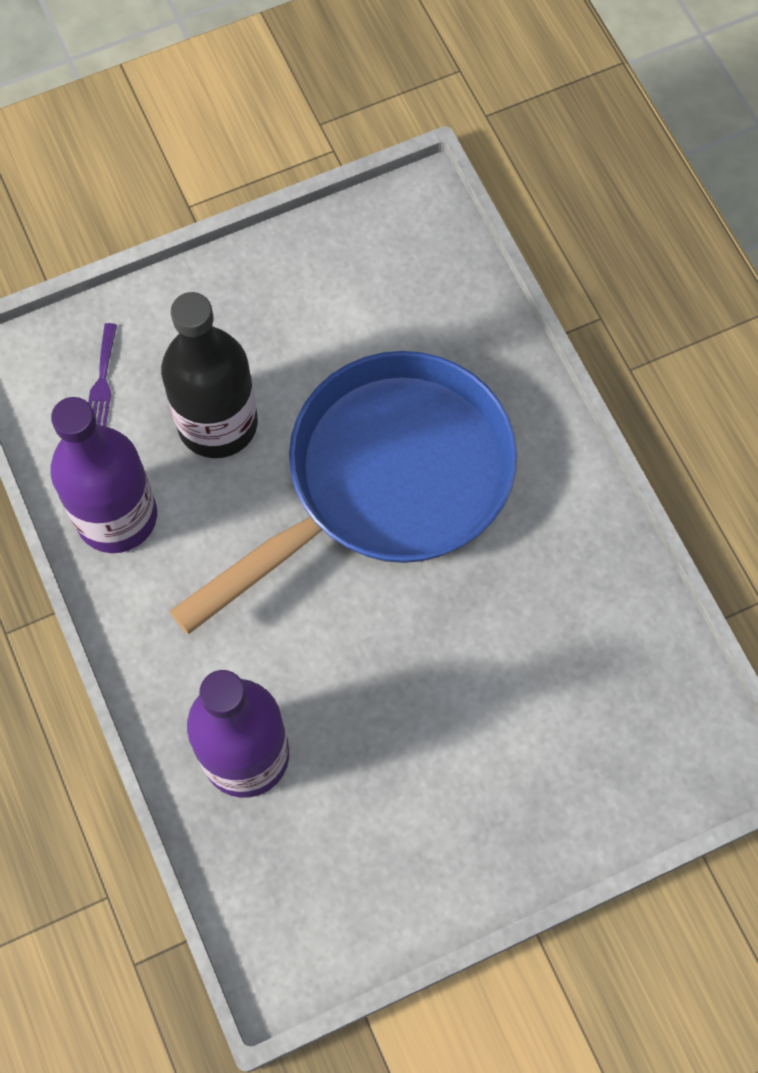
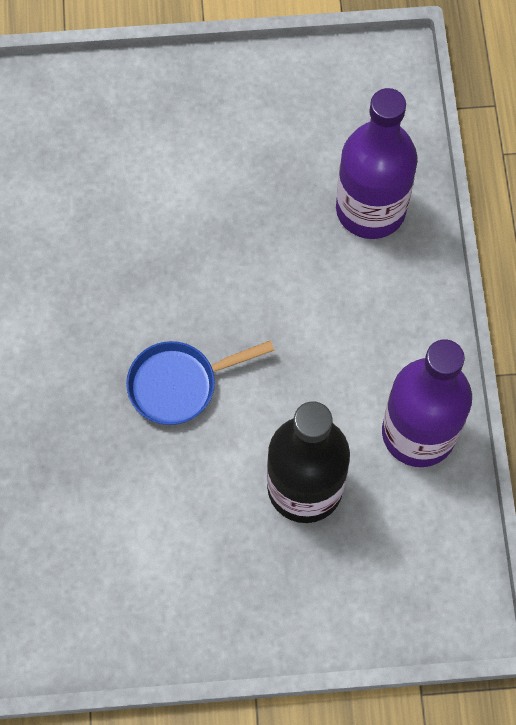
camera: 160 degrees left, 0 degrees up
purple fork [88,323,117,426] -> none
blue pan [170,351,517,634] -> blue pan [126,340,275,425], size x0.43

